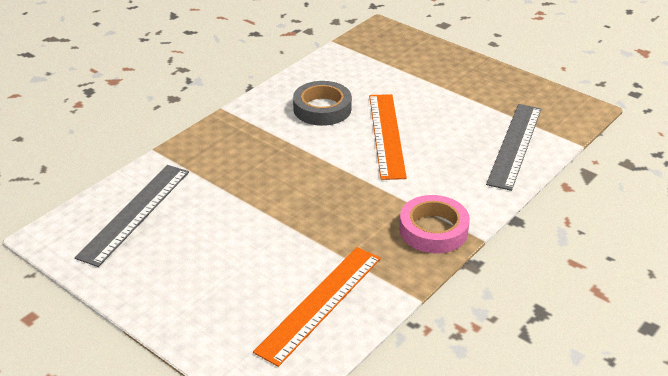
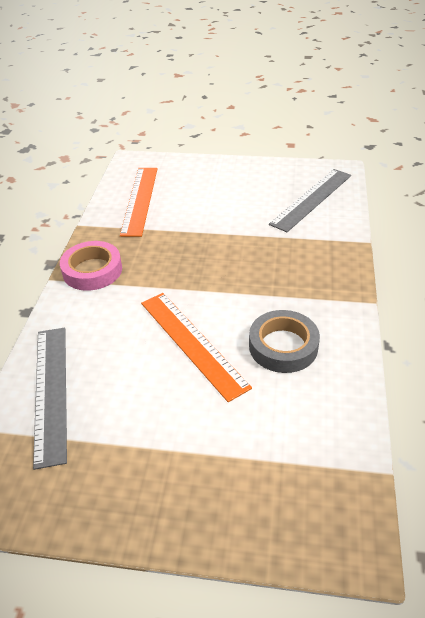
camera: 150 degrees right, 5 degrees up
grey ruler [75,165,189,267] -> grey ruler turned 45 degrees clockwise [269,169,351,232]

